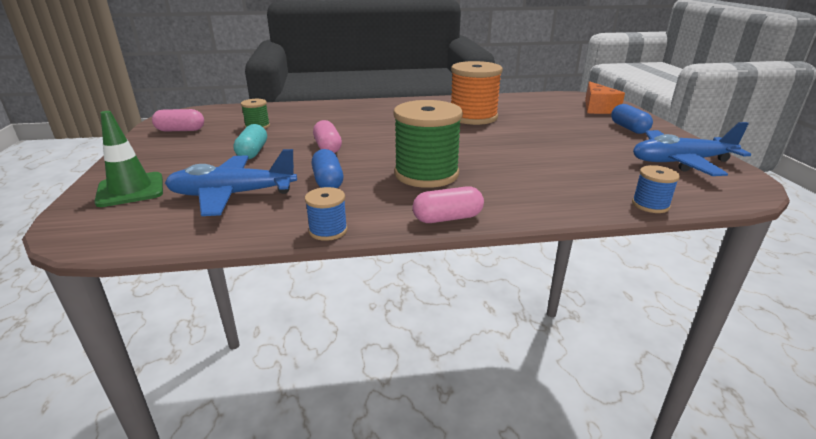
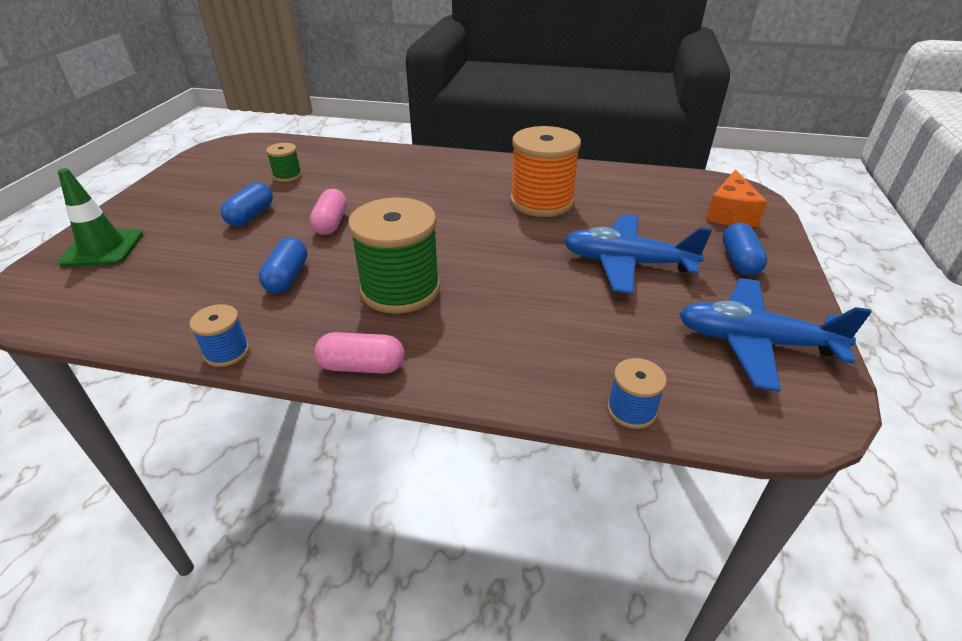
camera: 20 degrees right, 10 degrees up
pink capsule [152,109,204,131] -> none
blue plane [165,149,297,216] -> blue plane moved to [564,214,712,294]
turquoise capsule [233,124,267,159] -> blue capsule [220,183,273,226]

